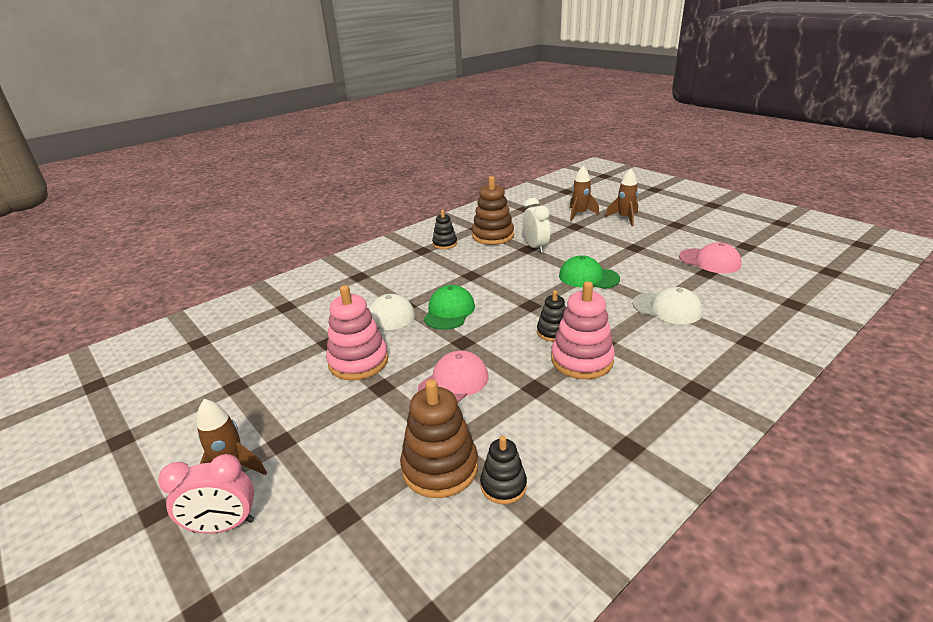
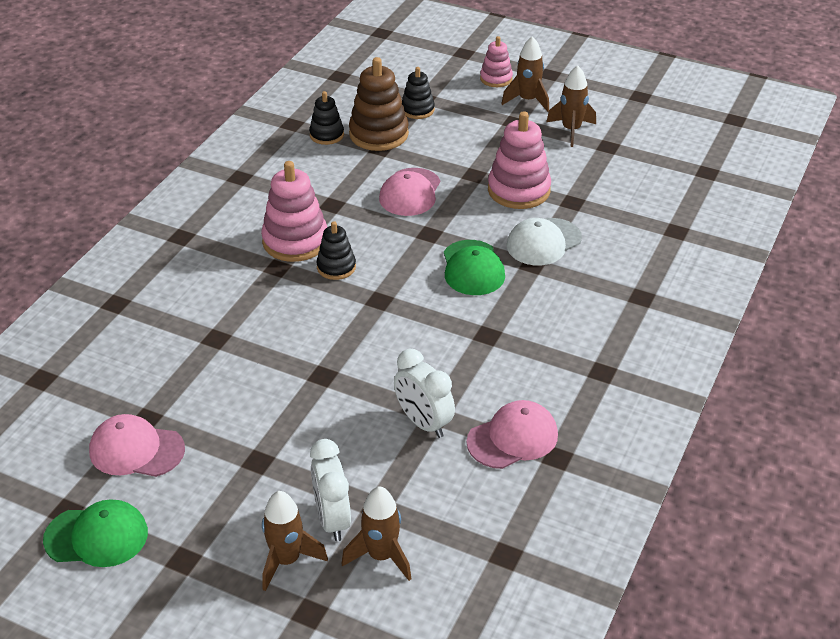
camera: 155 degrees right, 10 degrees up
pink clock [158,454,254,533] -> pink stacking toy [480,36,513,87]
black stacking toy [432,210,457,249] -> black stacking toy moved to [402,67,435,119]
brown stacking toy [472,176,514,245] -> pink cap [467,400,558,469]
green cap [559,255,620,289] -> green cap moved to [43,500,148,567]
white cap [632,287,702,324] -> none
none -> white clock [310,439,351,541]
none -> brown rocket [546,65,596,147]

